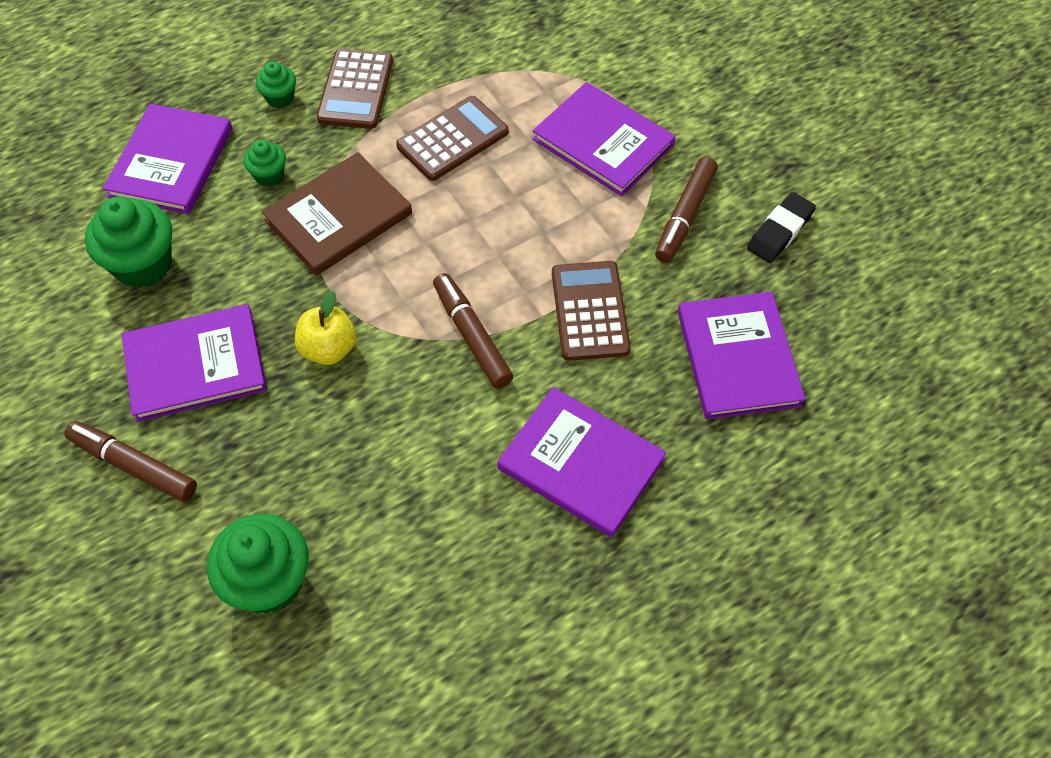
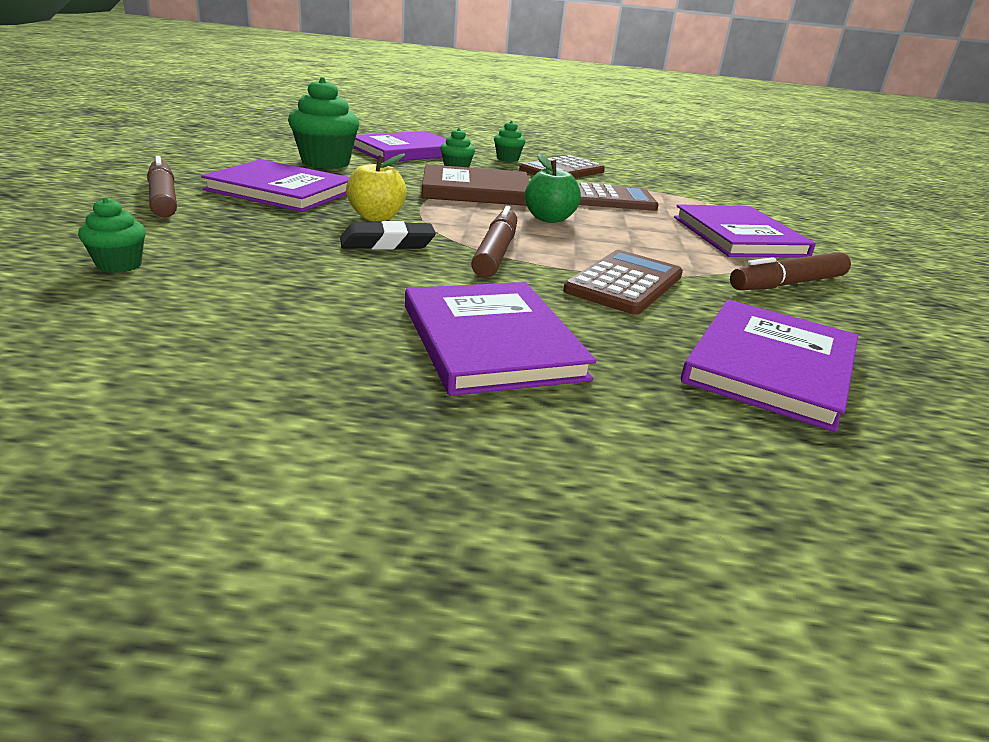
camera: 35 degrees right, 30 degrees down
green cupcake [207,514,309,614] -> green cupcake [78,197,146,273], size x0.53
black eraser [747,192,816,263] -> black eraser moved to [340,221,436,250]
none -> green apple [525,154,581,223]

